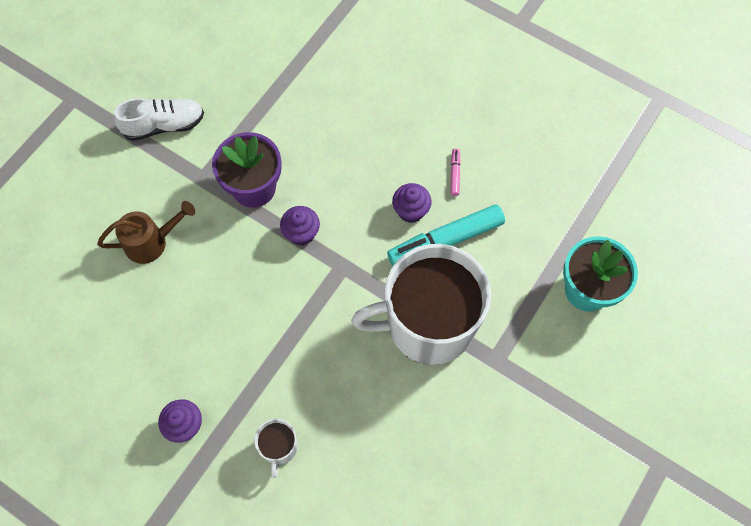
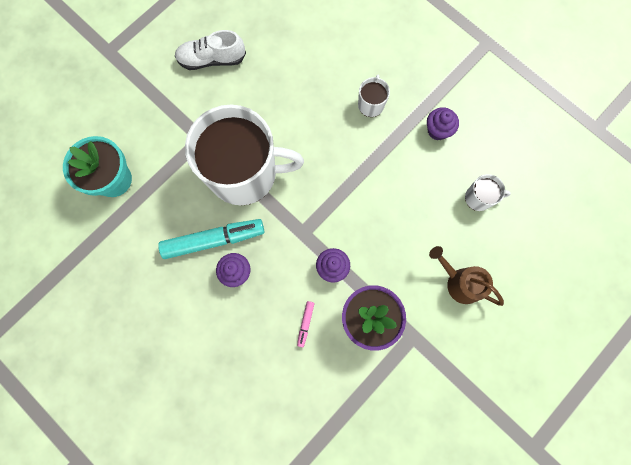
camera: 170 degrees left, 10 degrees up
brown watering can [97,201,195,264] -> brown watering can turned 45 degrees clockwise [429,246,504,306]
white shoe [114,98,204,141] -> white shoe moved to [174,30,246,70]
pink marker [450,148,461,196] -> pink marker moved to [297,301,315,347]
none -> white mug [465,174,511,211]

